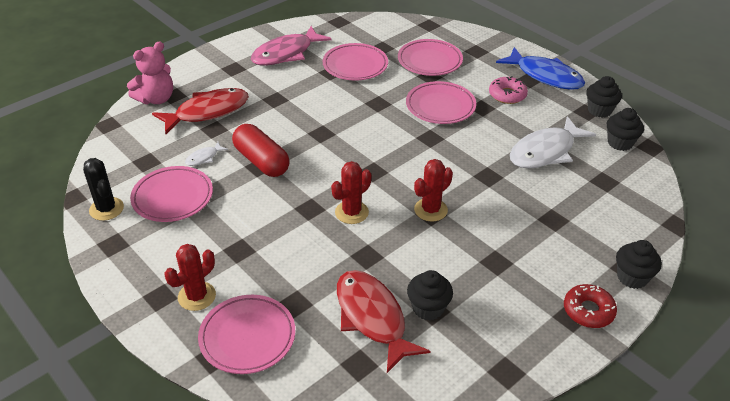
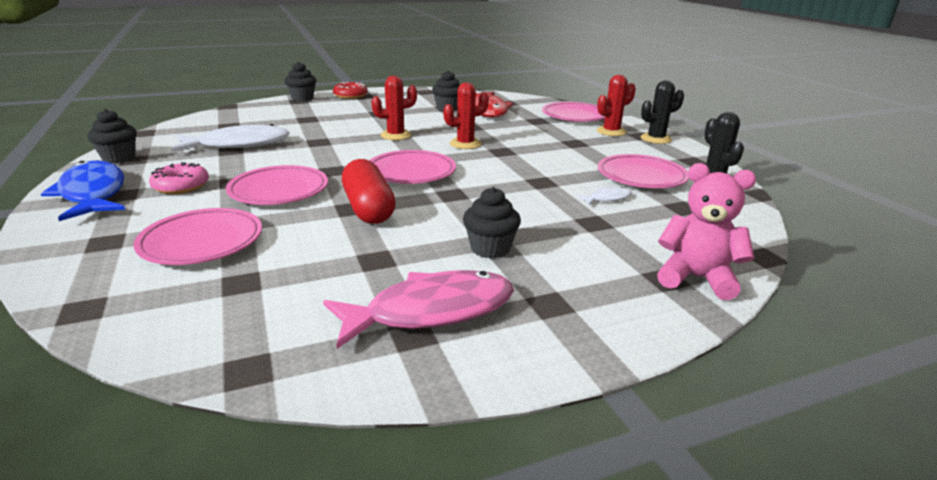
camera: 160 degrees left, 15 degrees down
pink teddy bear [127,41,173,104] -> pink teddy bear turned 45 degrees clockwise [657,163,756,300]
red fish [152,88,249,134] -> none
red capsule [232,124,290,177] -> red capsule moved to [342,159,396,224]
pink plate [323,43,388,81] -> pink plate moved to [369,150,456,184]
black cupcake [607,108,644,151] -> black cupcake moved to [463,187,521,259]
none -> black cactus [641,80,684,144]

